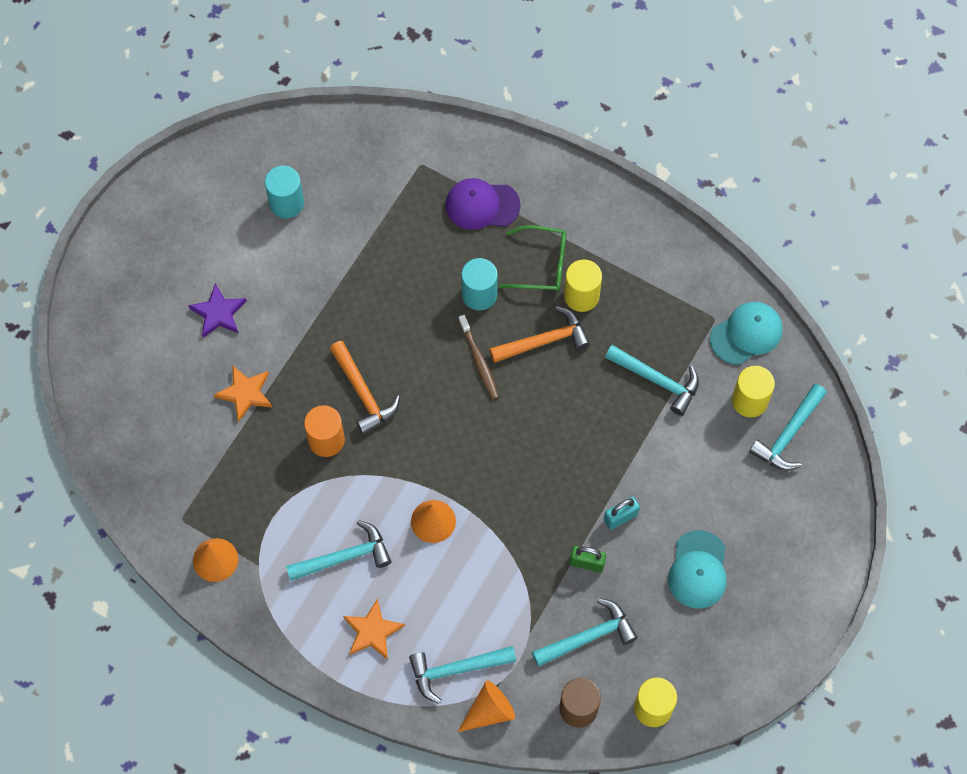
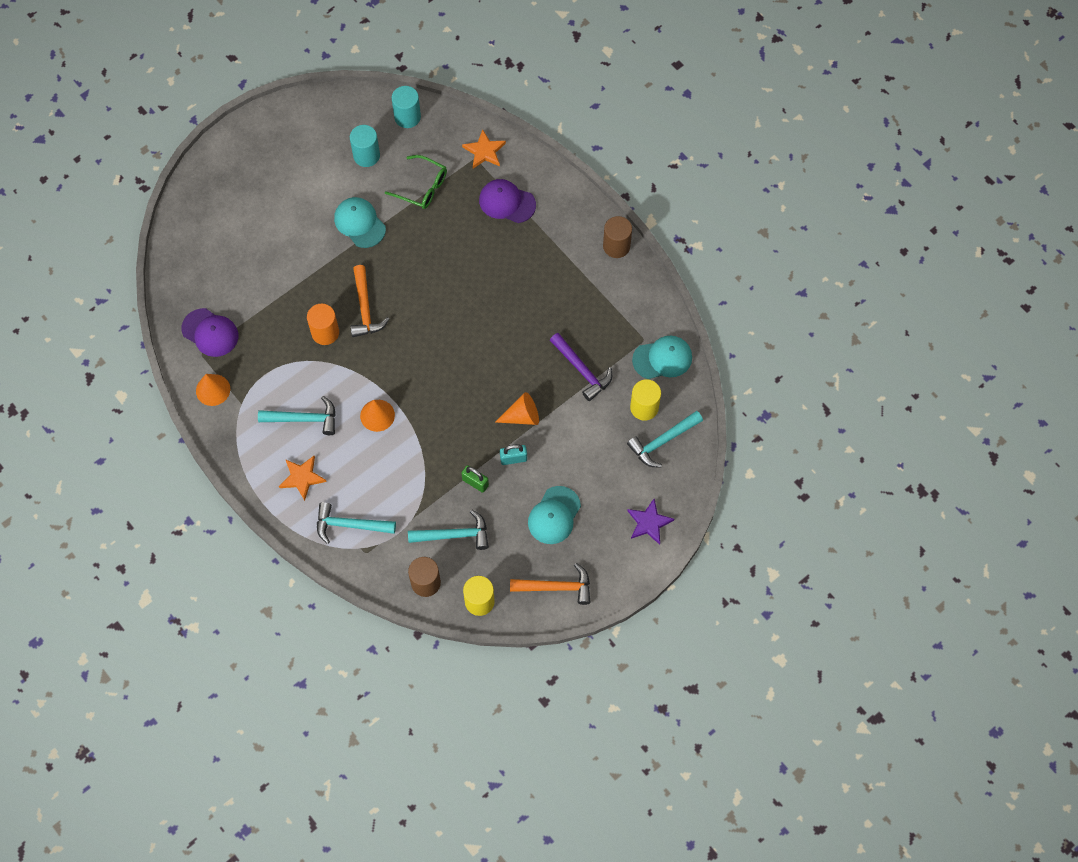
camera: 20 degrees right, 0 degrees up
purple star [188,283,247,338] -> purple star moved to [627,499,674,545]
orange star [214,366,272,422] -> orange star moved to [462,129,506,168]
brown toothbrush [458,315,499,400] -> none
orange cone [458,681,515,732] -> orange cone moved to [496,392,539,425]
turquoise cylinder [461,258,498,310] -> turquoise cylinder moved to [392,86,421,128]
orange hammer [489,306,590,363] -> orange hammer moved to [510,563,590,605]
green glasses [499,225,566,292] -> green glasses moved to [385,155,447,209]
yellow cylinder [564,260,602,312] -> none
turquoise hammer [605,345,699,416] -> purple hammer [550,333,612,401]
none -> purple cap [182,308,238,357]
none -> turquoise cap [334,197,386,248]
none -> brown cylinder [603,216,632,258]

